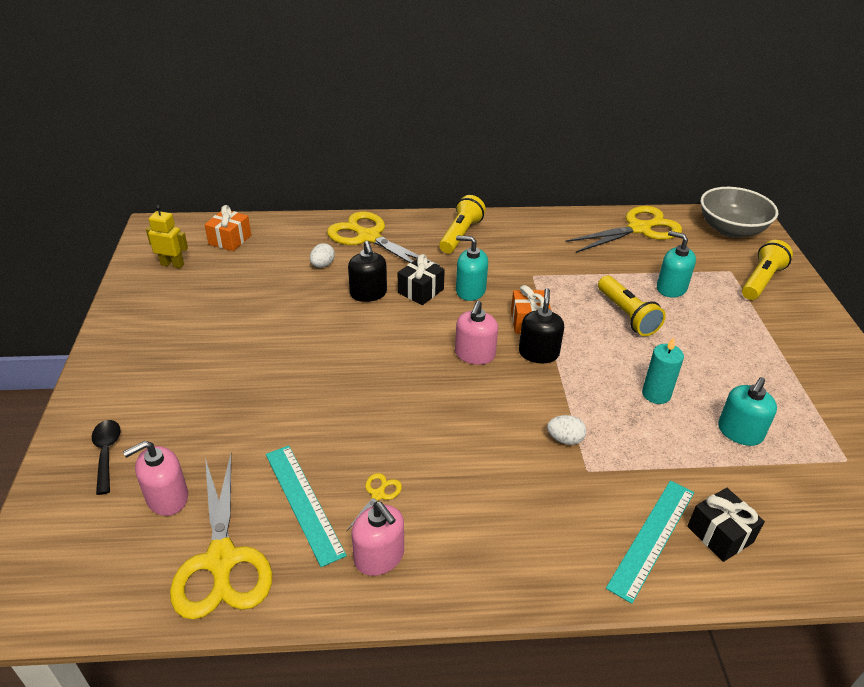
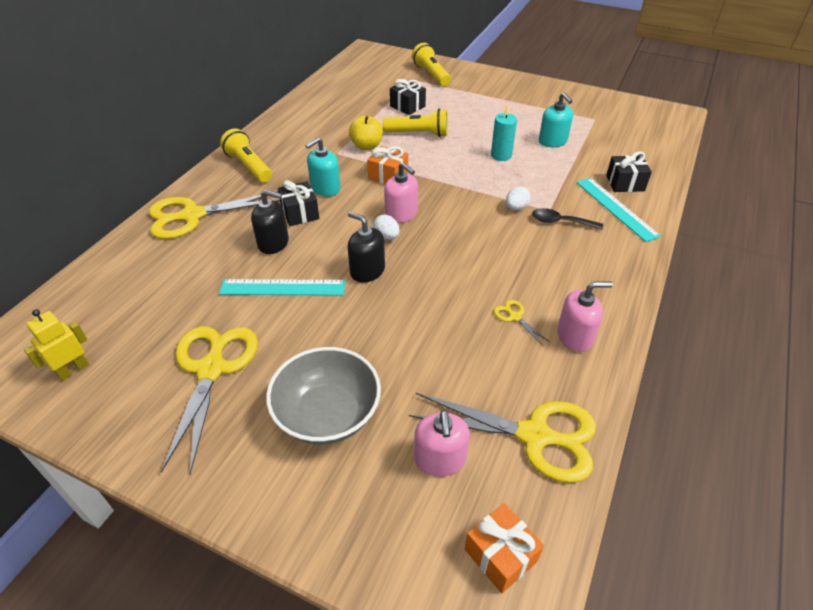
camera: 60 degrees left, 5 degrees up
black spoon [92,420,121,495] -> black spoon moved to [532,208,603,230]
orange gift [204,205,251,251] -> orange gift moved to [465,503,544,593]
turquoise ruler [266,445,347,567] -> turquoise ruler moved to [219,279,345,296]
white egg [310,243,335,268] -> white egg moved to [373,215,400,240]
black soap dispenser [519,288,564,363] -> black soap dispenser moved to [348,212,385,283]
yellow scissors [565,206,682,253] -> yellow scissors moved to [161,326,258,474]
turquoise soap dispenser [657,231,696,298] -> black gift [390,79,426,115]
grey bowl [701,187,778,238] -> grey bowl moved to [266,347,381,445]
none -> yellow apple [349,116,383,150]

